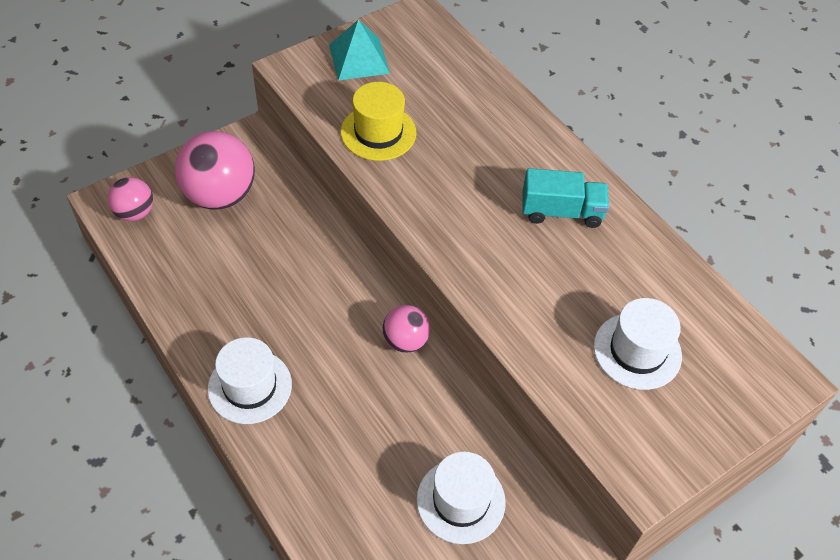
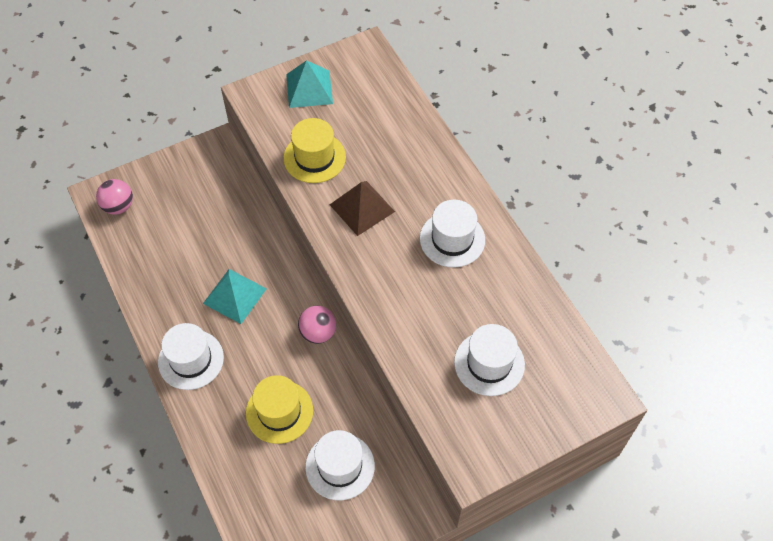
camera: 10 degrees right, 5 degrees up
pink ball [175,131,255,210] -> none
turquoise truck [522,168,609,228] -> white hat [420,200,485,268]
none -> turquoise pyramid [203,269,267,324]
none -> yellow hat [246,375,313,444]
none -> brown pyramid [330,181,395,236]

